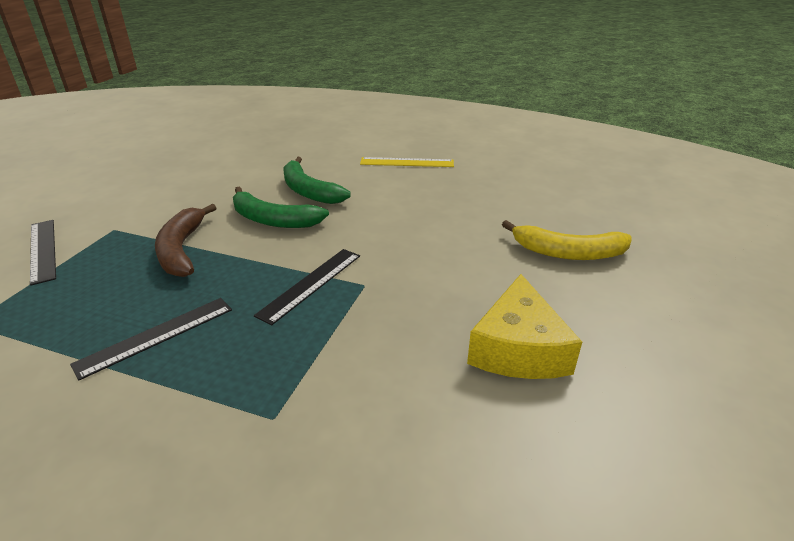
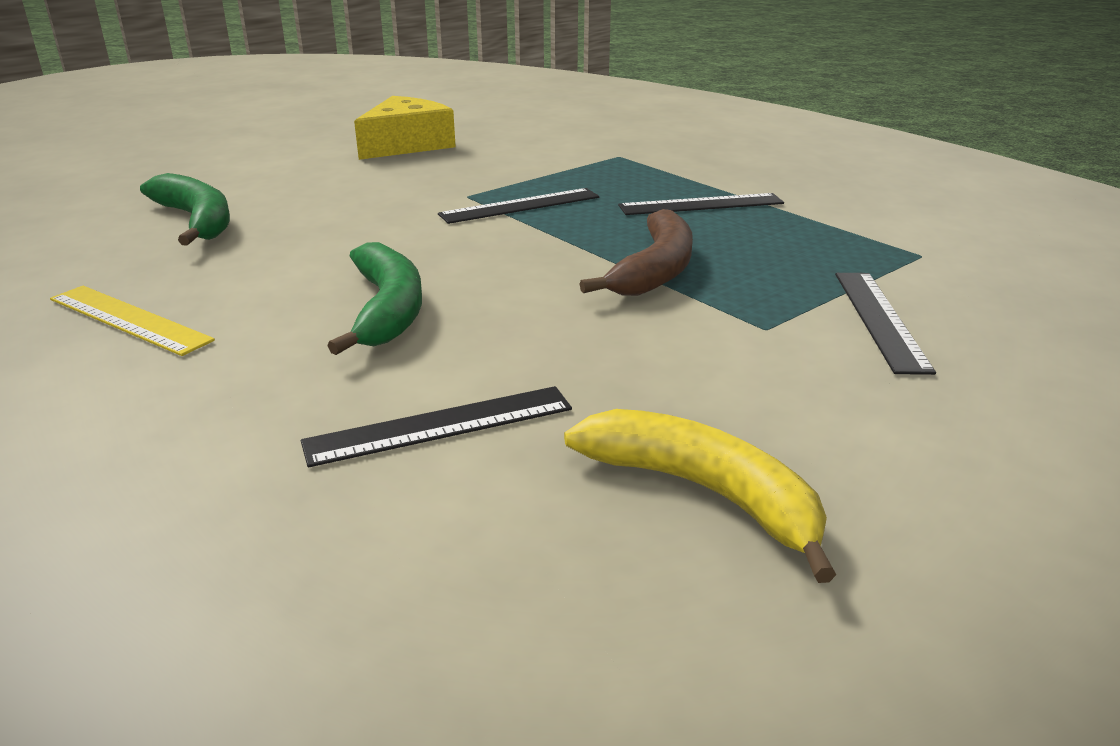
camera: 150 degrees left, 5 degrees down
green banana [233,187,329,228] -> green banana moved to [140,173,230,246]
yellow banana [502,220,632,260] -> yellow banana moved to [564,409,836,583]
none -> black ruler [301,386,572,467]

